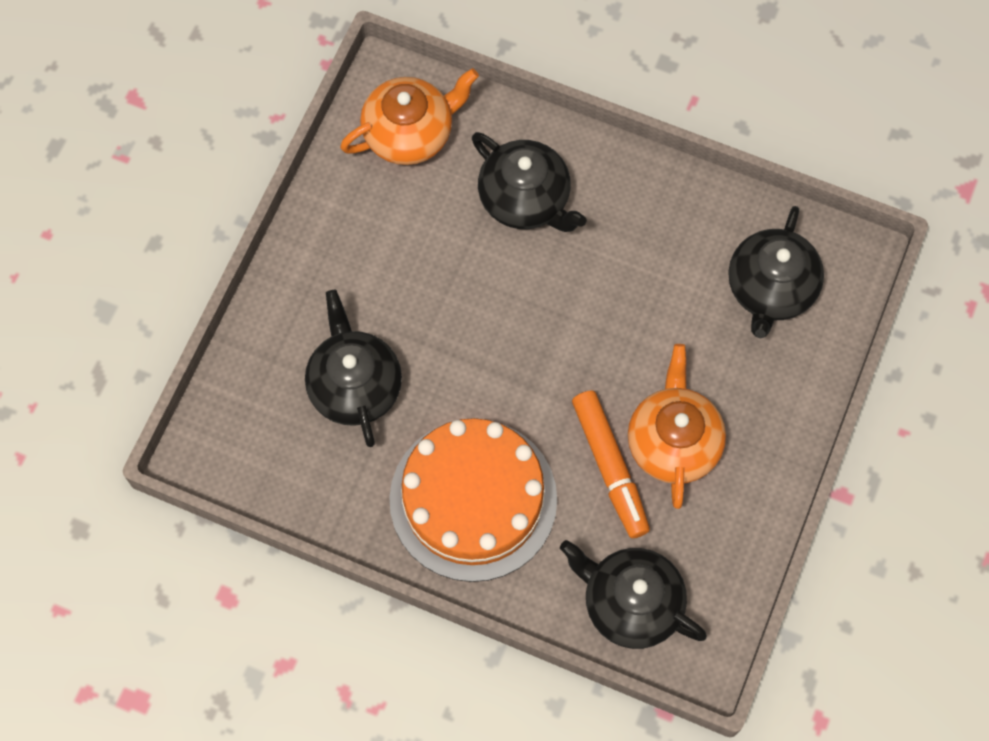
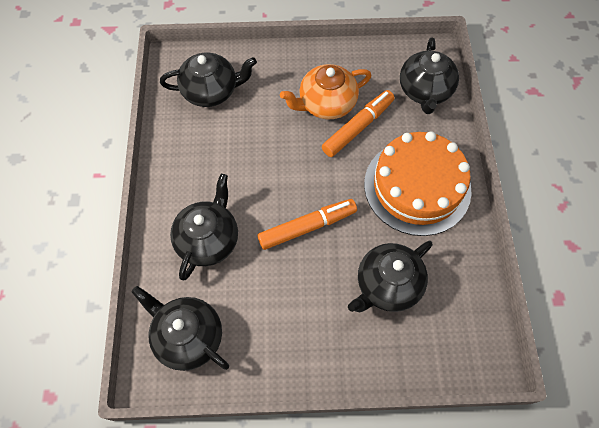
camera: 115 degrees left, 5 degrees down
orange teapot [340,68,479,165] -> black teapot [131,286,229,371]
none -> orange marker [257,199,357,250]

